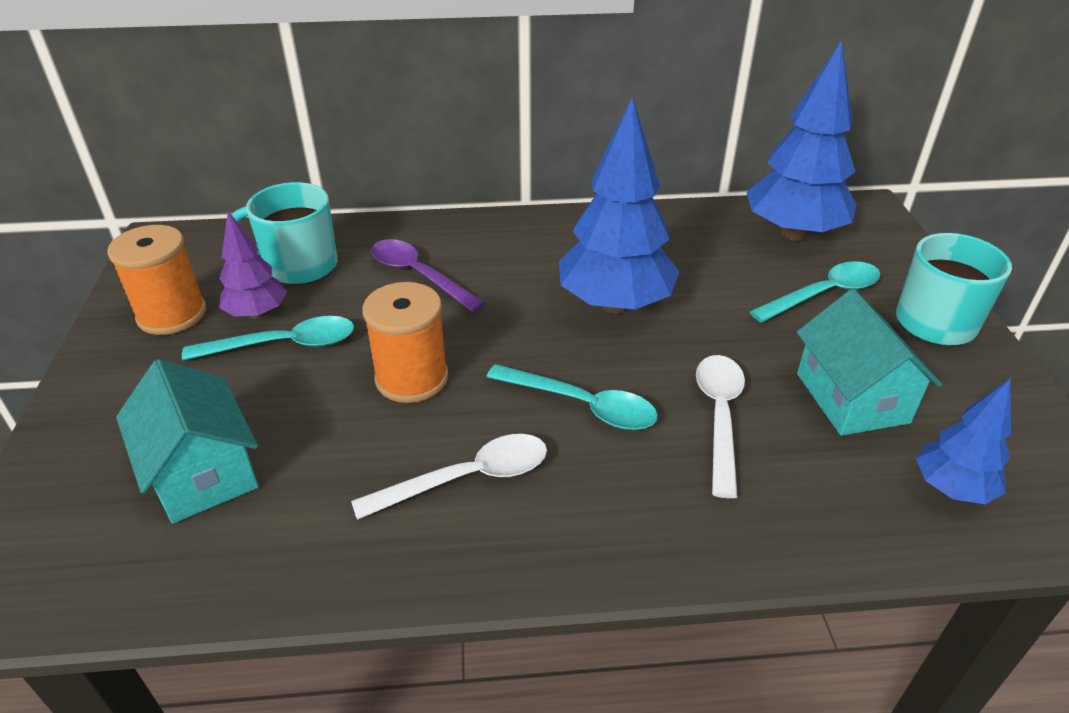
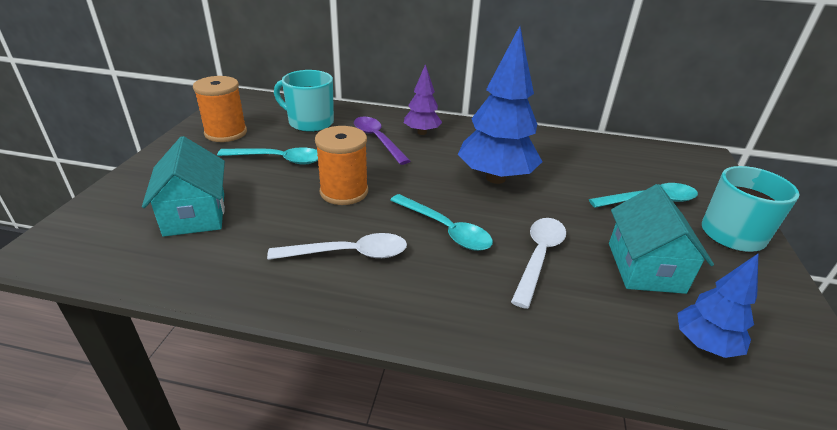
camera: 15 degrees right, 5 degrees down
purple tree [219,211,287,319] -> purple tree moved to [404,64,442,135]
blue tree [746,40,857,241] -> none

